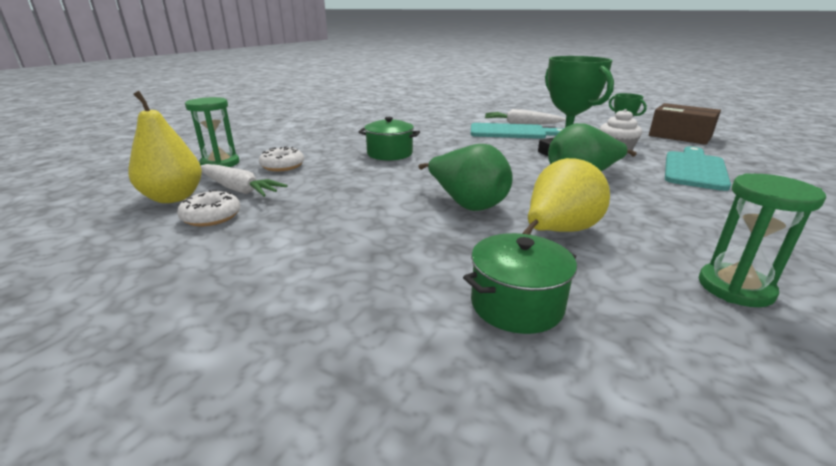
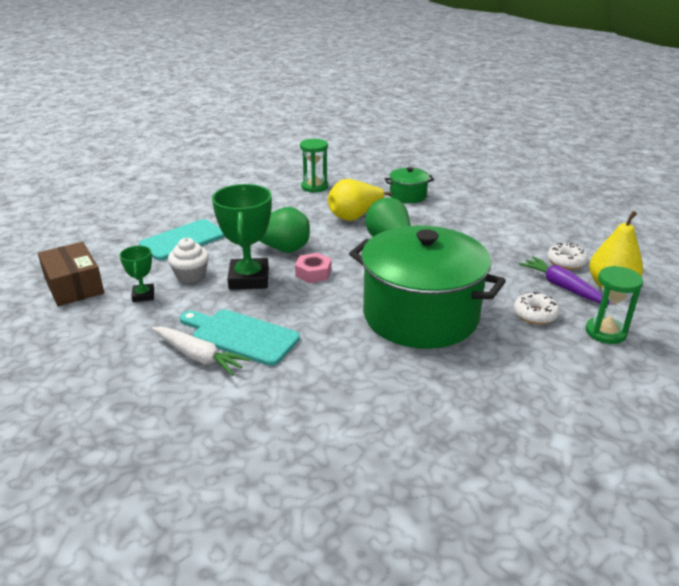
camera: 160 degrees left, 5 degrees up
white carrot [200,164,288,197] -> purple carrot [519,256,611,305]
green pot [359,117,420,161] -> green pot [349,226,506,349], size x2.29
none -> pink nut [295,253,332,283]

